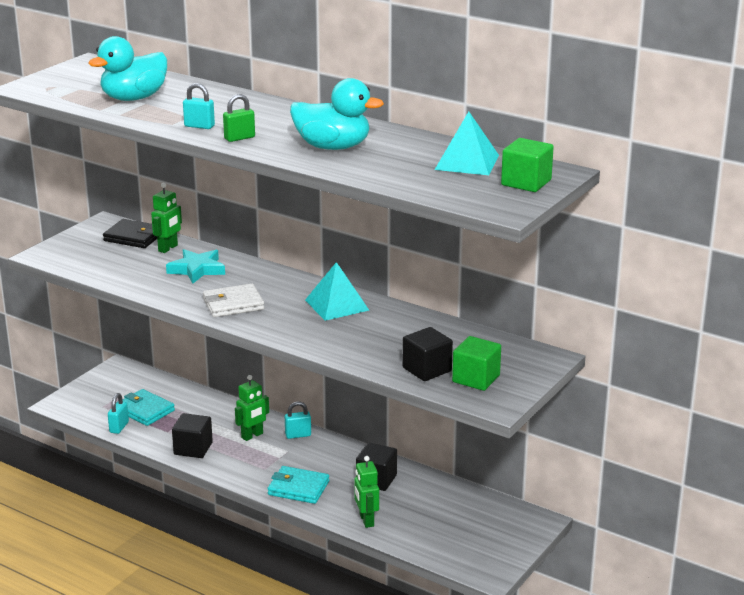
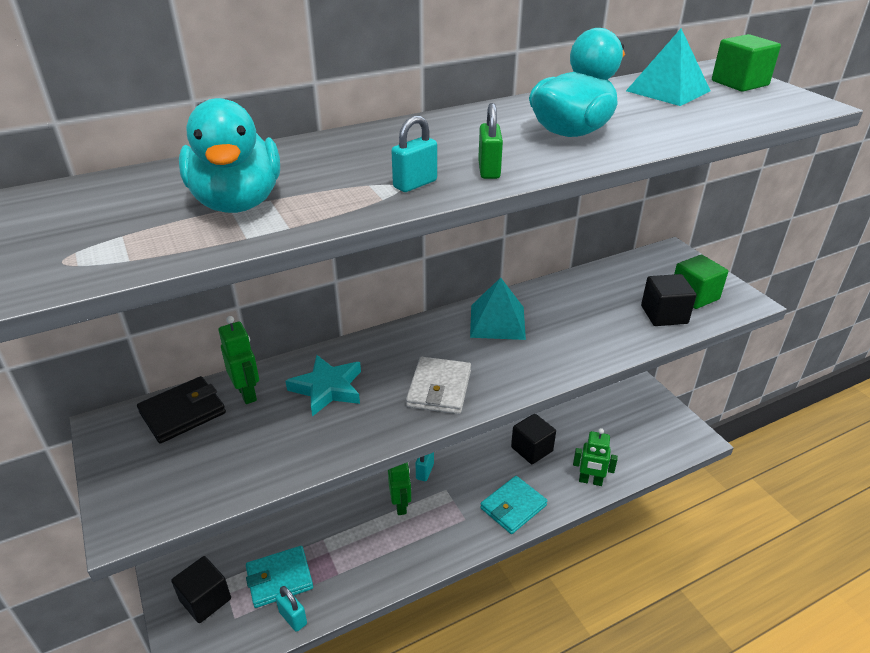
camera: 60 degrees left, 10 degrees up
black cube [172,413,213,458] -> black cube moved to [171,556,231,623]

